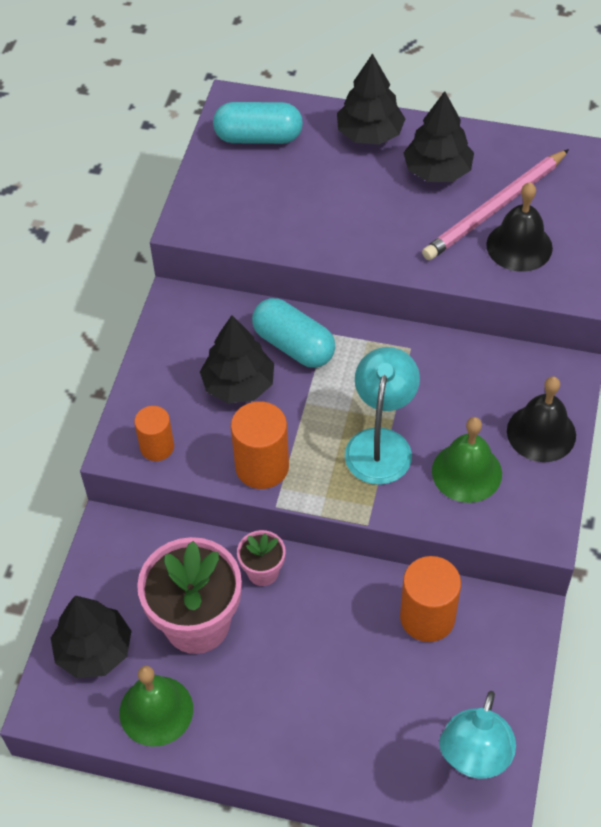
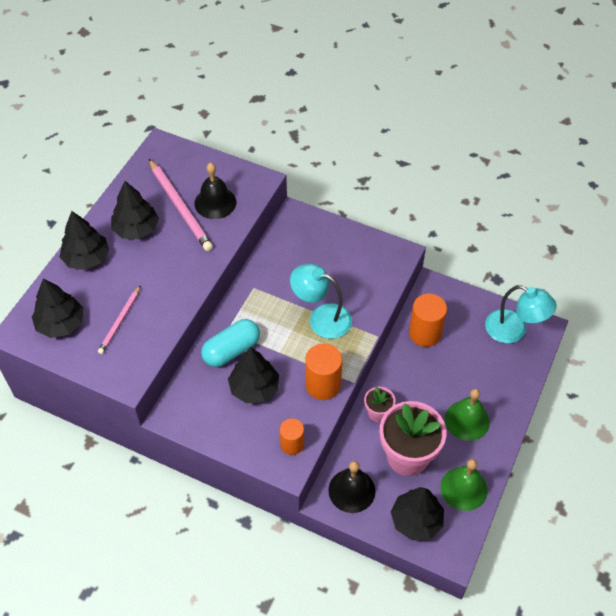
camera: 80 degrees left, 0 degrees up
turquoise capsule [213,102,303,144] -> black tree [32,278,84,338]
green bell [432,417,502,503] -> green bell moved to [445,389,490,441]
black bell [507,376,576,462] -> black bell moved to [328,461,376,513]
none -> pink pencil [98,285,141,354]

